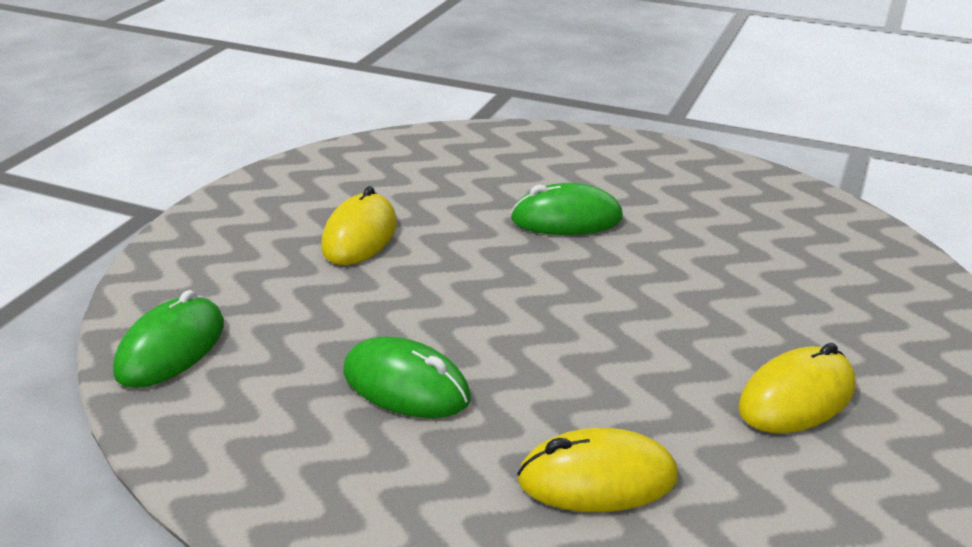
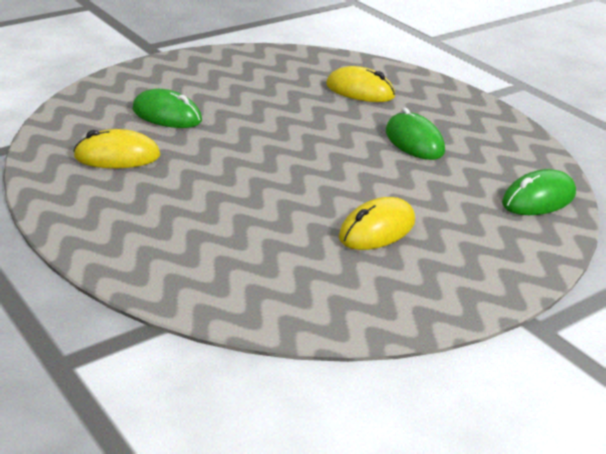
camera: 150 degrees left, 0 degrees up
green mouse [511,183,623,235] -> green mouse moved to [133,89,202,128]
yellow mouse [738,343,855,433] -> yellow mouse moved to [73,129,161,168]

